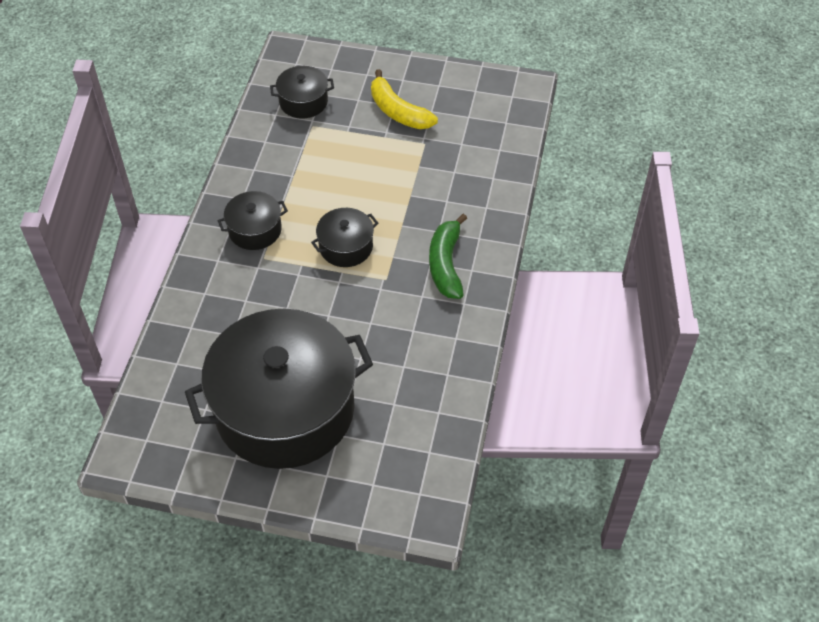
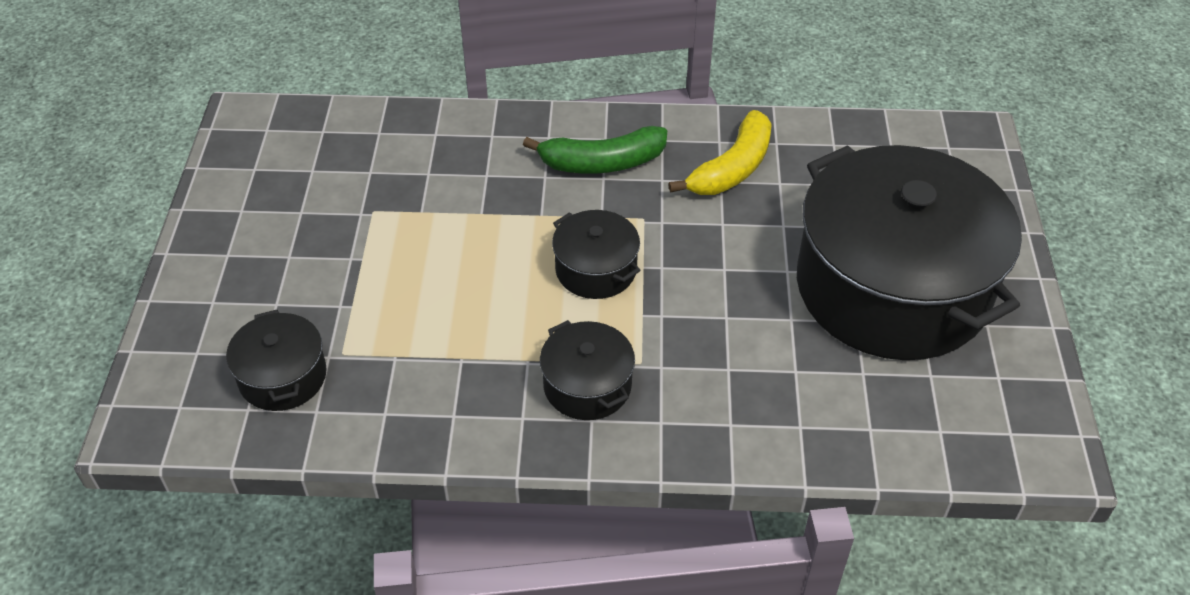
camera: 100 degrees left, 5 degrees down
yellow banana [371,69,438,129] -> yellow banana moved to [668,110,772,195]

